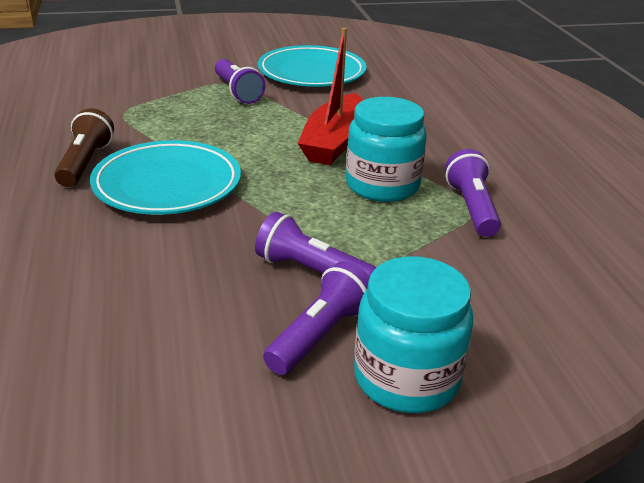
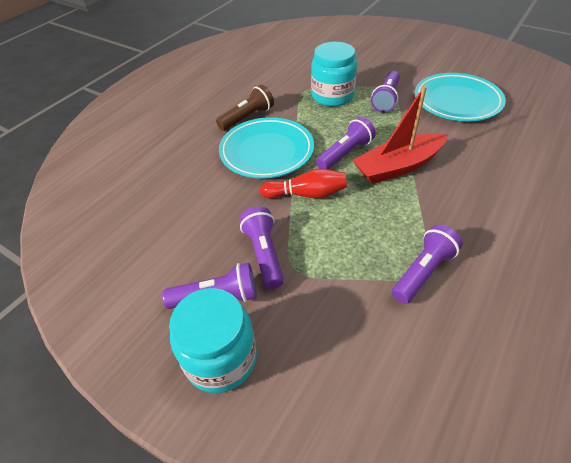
camera: 50 degrees right, 15 degrees up
turquoise jar [346,97,427,202] -> turquoise jar moved to [311,42,357,107]
none -> red bowling pin [260,169,347,198]
none -> purple flashlight [316,117,376,169]

